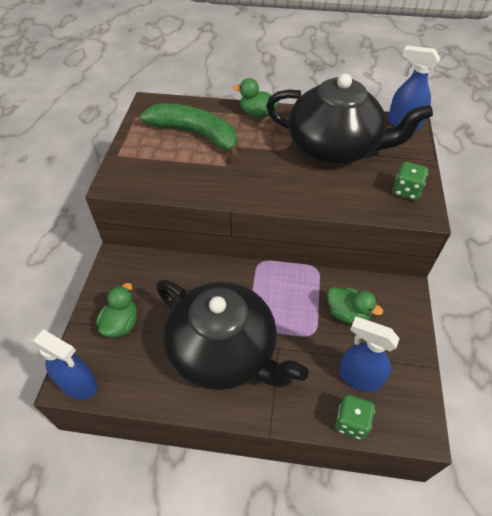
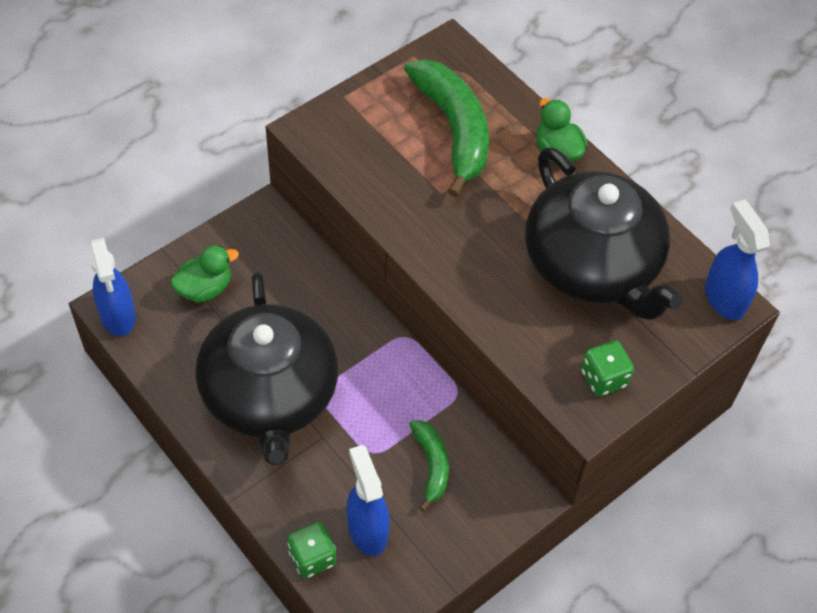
camera: 40 degrees right, 5 degrees up
green duck [327,287,383,324] -> green banana [409,420,449,511]

